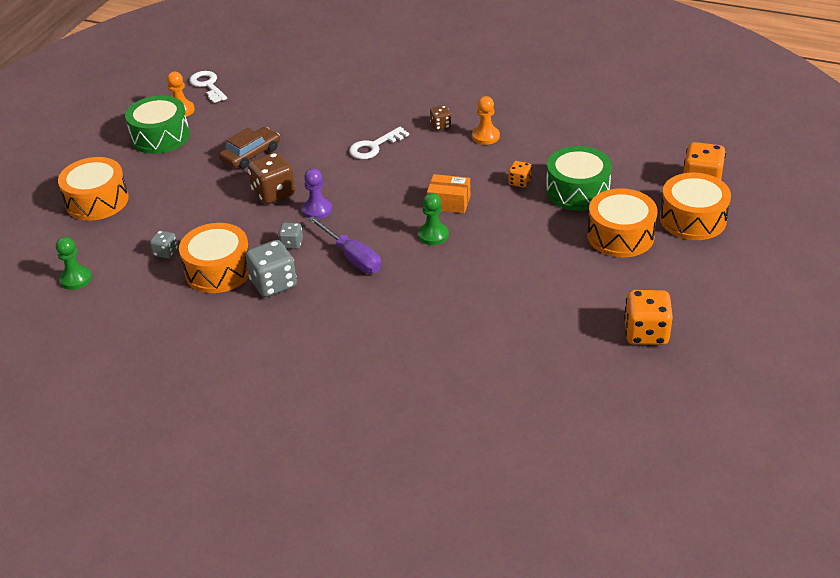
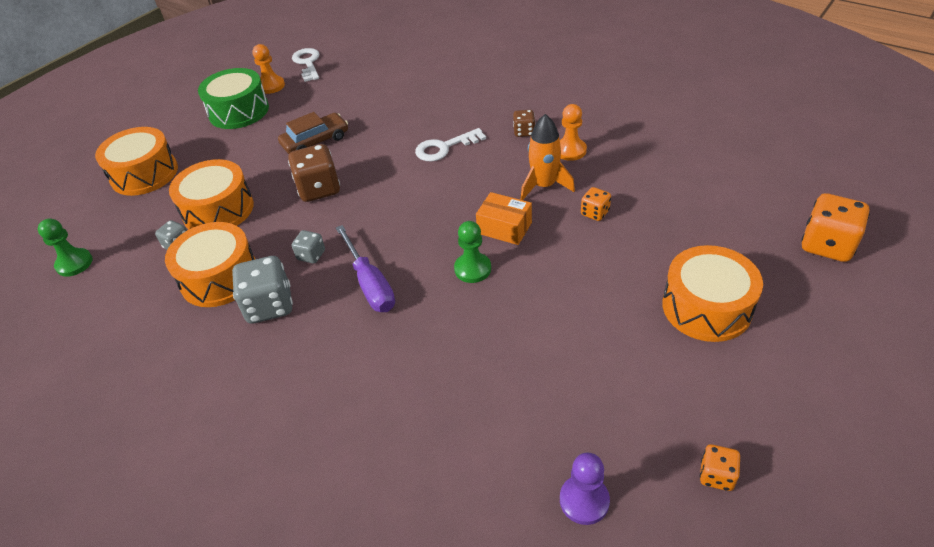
camera: 15 degrees right, 5 degrees up
purple pawn [302,169,332,219] -> purple pawn moved to [560,453,610,525]
green drum [546,146,612,211] -> none
orange dice [624,290,673,345] -> orange dice [700,444,740,491], size x0.54
orange drum [660,173,731,240] -> orange drum moved to [169,159,254,229]
none -> orange rocket [520,114,575,200]

